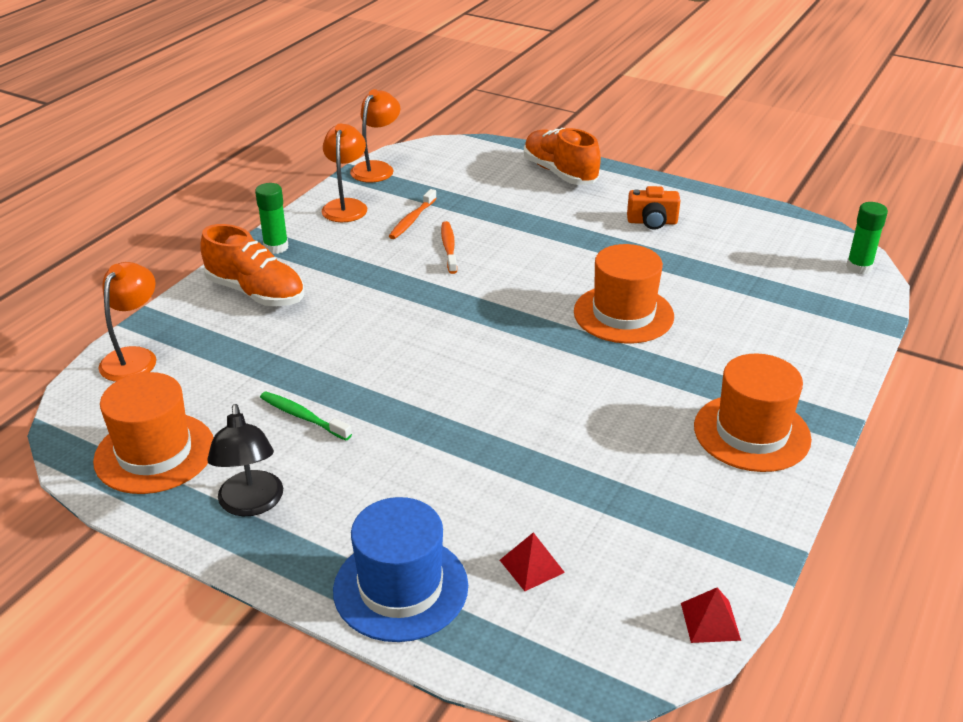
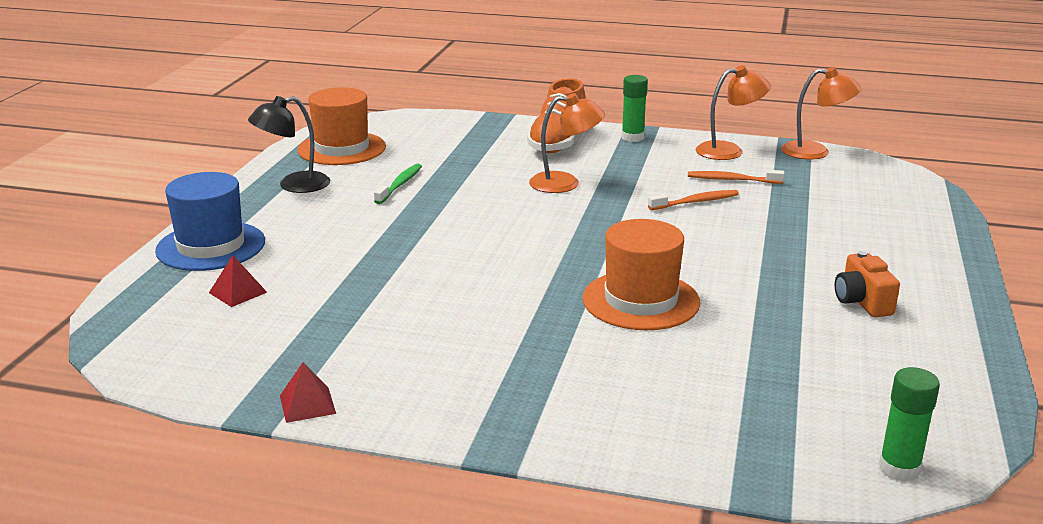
camera: 75 degrees right, 10 degrees down
orange lamp [98,262,156,382] -> orange lamp moved to [529,93,605,193]
orange shoe [524,128,601,185] -> none
red pyramid [681,587,741,643] -> red pyramid moved to [280,362,336,423]
orange hat [694,353,812,472] -> none

